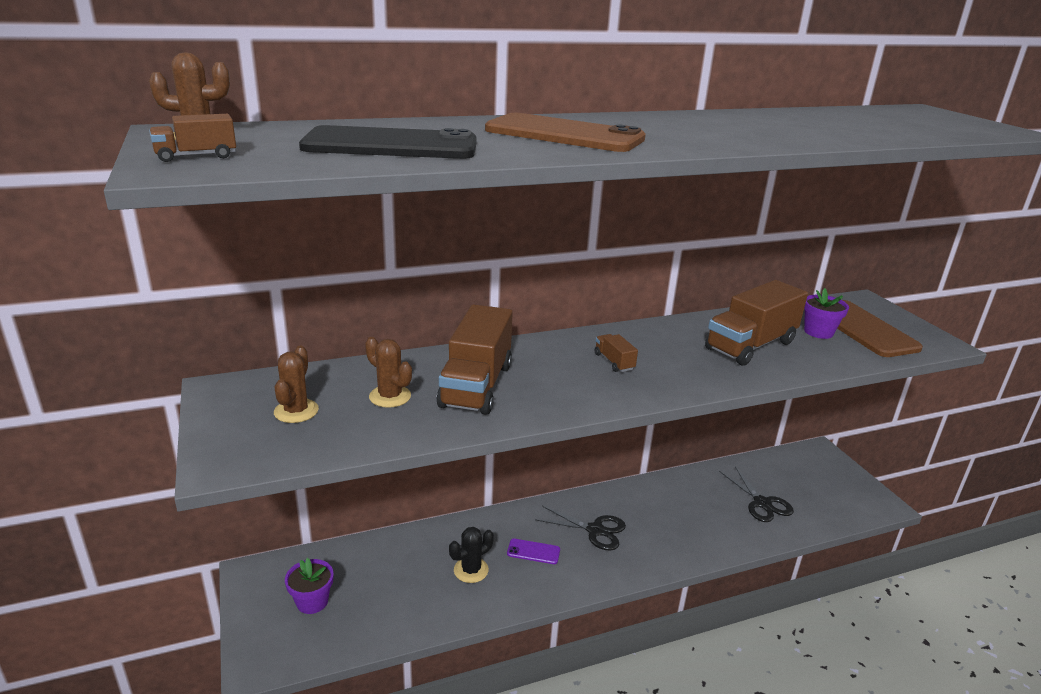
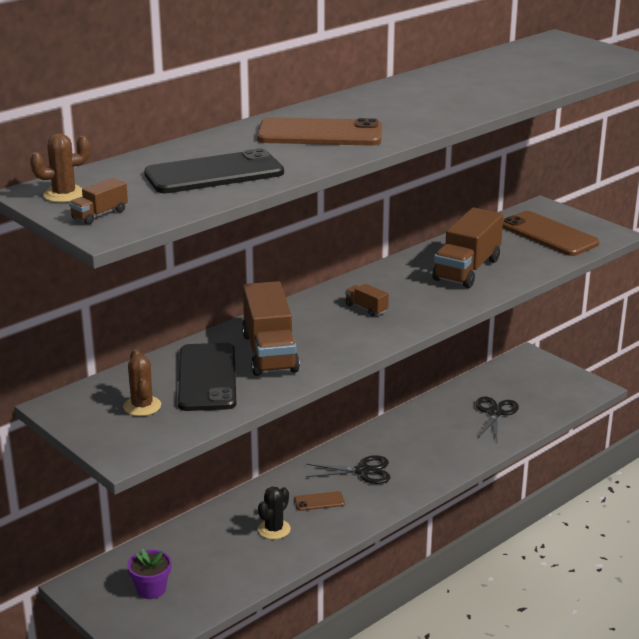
camera: 20 degrees left, 0 degrees up
brown cactus [365,337,412,408] -> black phone [178,343,236,411]
purple phone [507,539,560,564] -> brown phone [295,491,345,511]
black scissors [719,466,794,522] -> black scissors turned 120 degrees counterclockwise [475,397,519,440]
purple flower pot [804,288,849,339] -> none

